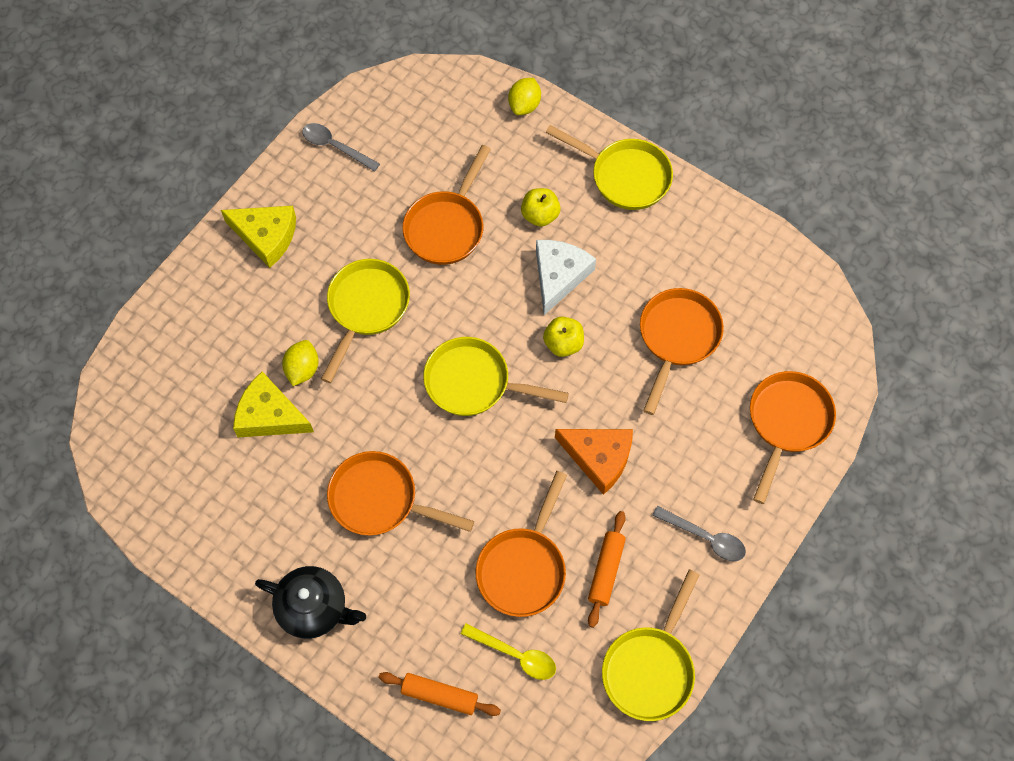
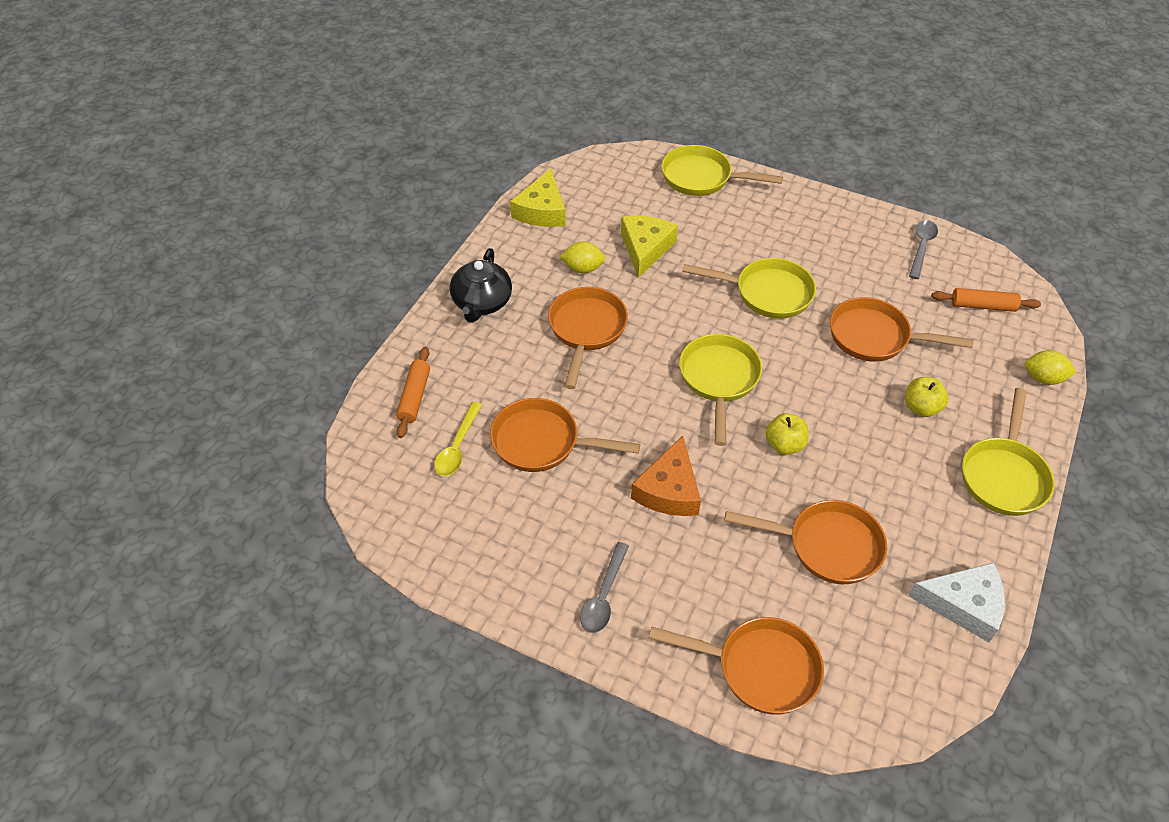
camera: 80 degrees right, 15 degrees down
yellow cheese [221,206,296,268] -> yellow cheese moved to [510,169,565,227]
yellow lemon [282,340,319,386] -> yellow lemon moved to [559,241,605,273]
white cheese [536,240,596,315] -> white cheese moved to [909,562,1005,643]
orange rolling pin [588,511,626,628] -> orange rolling pin moved to [932,288,1041,312]
yellow pan [602,570,700,721] -> yellow pan moved to [661,145,783,196]

